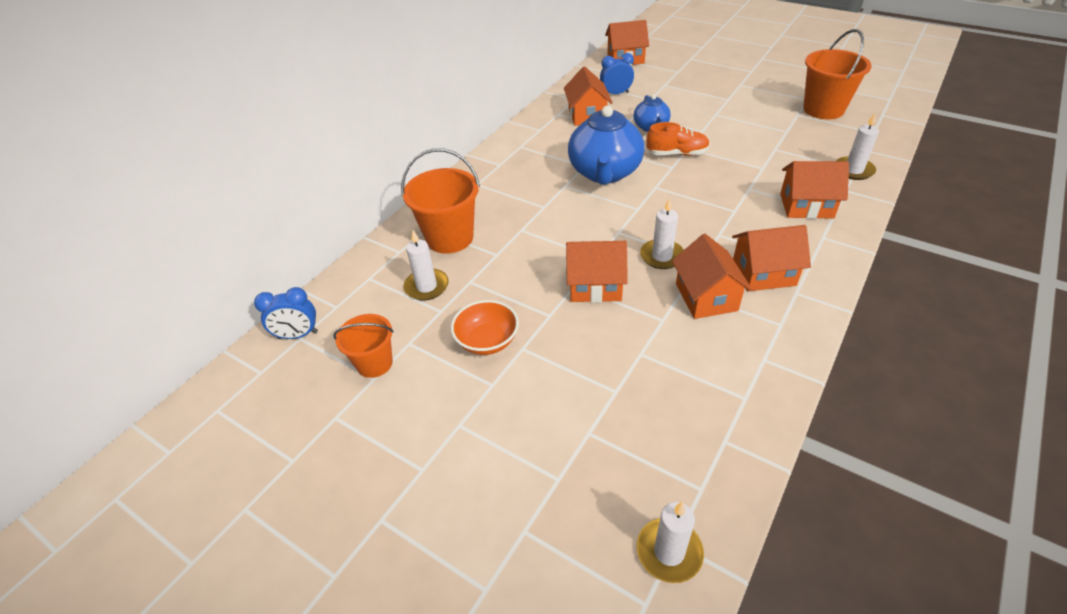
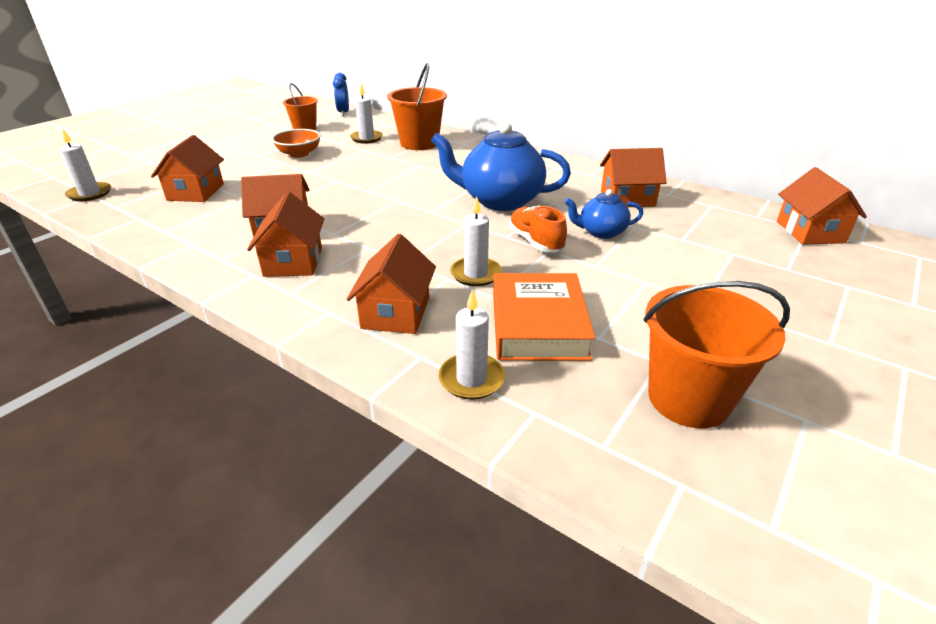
camera: 90 degrees right, 10 degrees down
orange house [566,241,628,303] -> orange house moved to [151,135,224,202]
blue clock [600,53,634,94] -> none
white candle [640,198,684,269] -> white candle moved to [450,196,502,286]
orange shoe [646,122,710,156] -> orange shoe turned 150 degrees clockwise [509,205,567,252]
none -> orange book [493,273,595,361]

